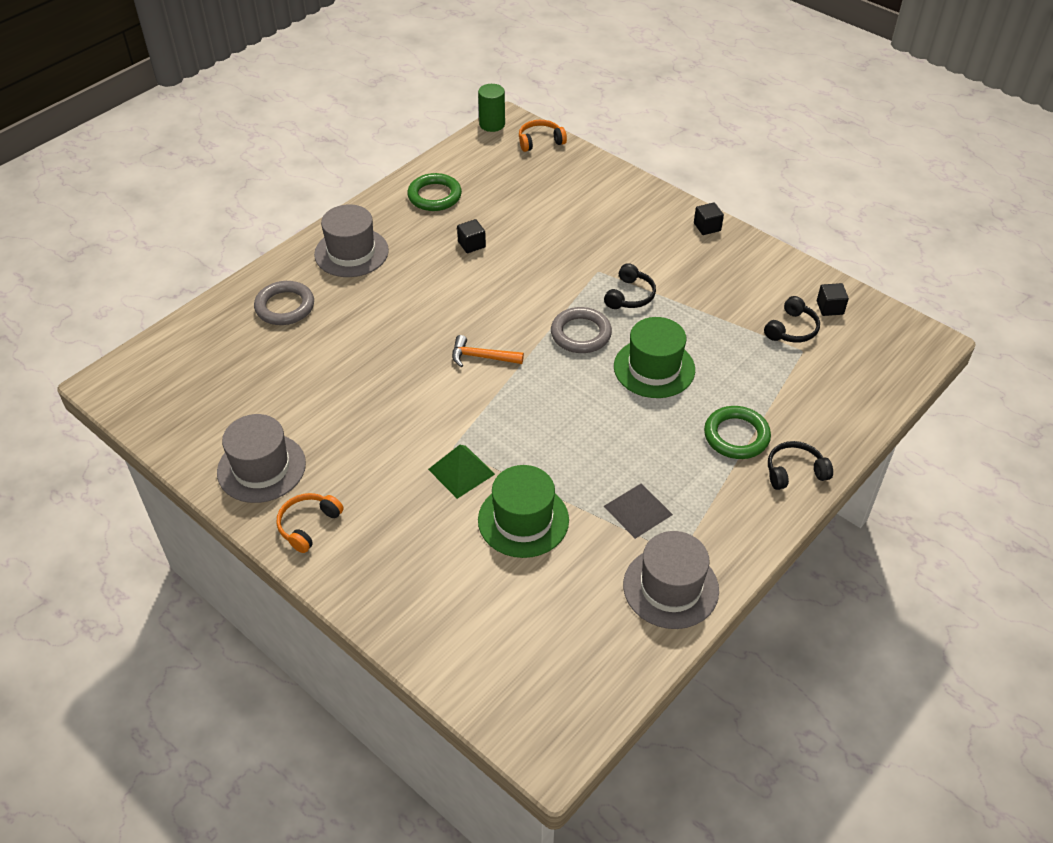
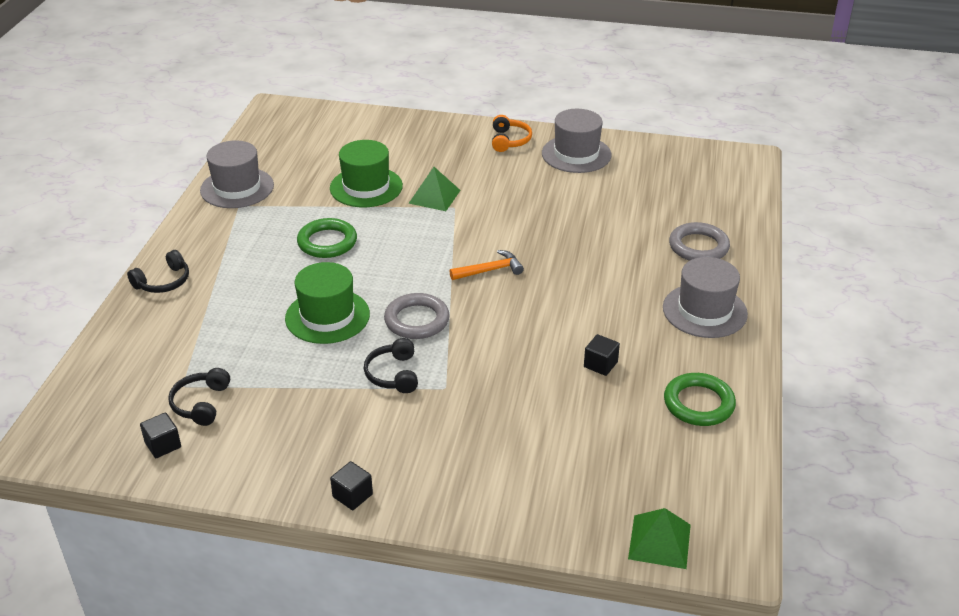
camera: 150 degrees right, 10 degrees down
green cylinder [478,84,505,132] -> none
orange headphones [519,120,567,152] -> green pyramid [628,508,691,569]
grey pyramid [604,483,673,539] -> none
green ring [704,406,771,459] -> green ring moved to [297,218,357,258]

